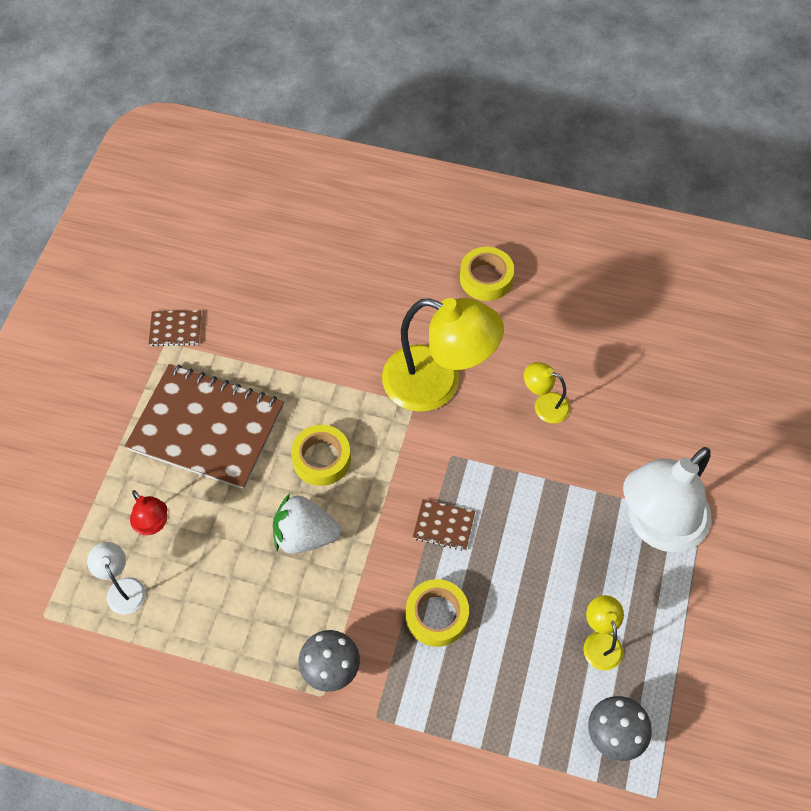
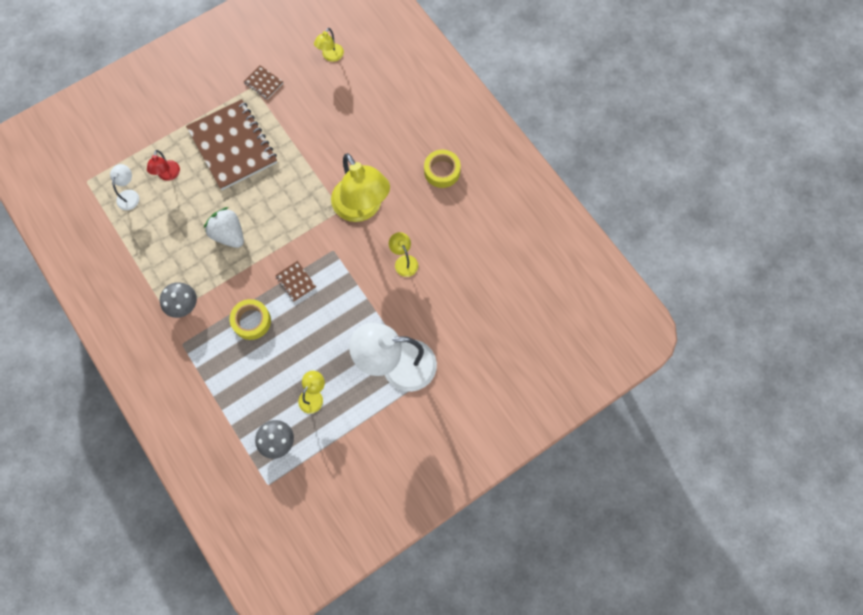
camera: 40 degrees right, 10 degrees up
yellow tape [291,425,351,486] -> none
none -> yellow lamp [314,28,344,62]

